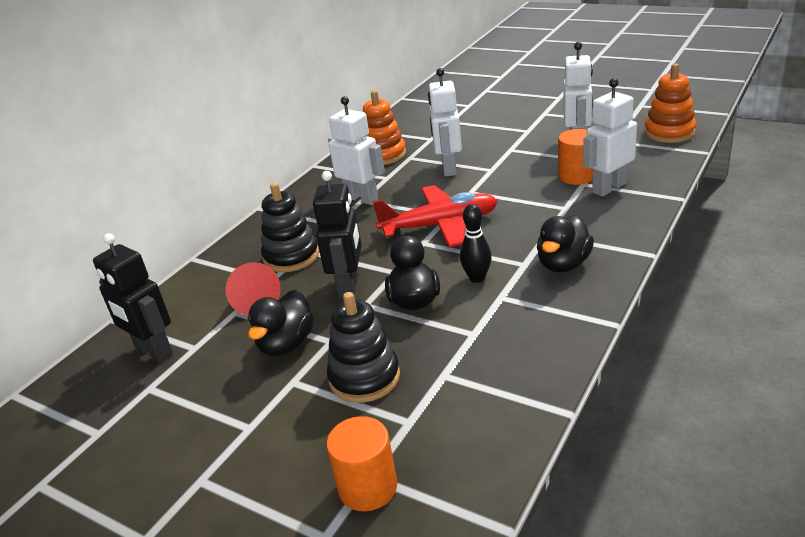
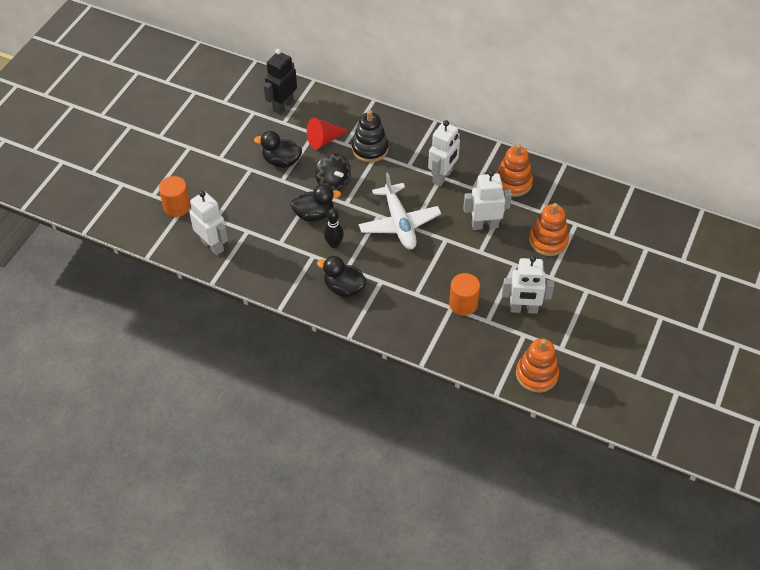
camera: 80 degrees right, 20 degrees up
black robot [313,171,362,299] -> black spinning top [315,153,351,191]
black stacking toy [327,292,400,403] -> none
red plane [372,185,498,247] -> white plane [359,172,441,250]
white robot [583,78,637,197] -> white robot moved to [189,191,228,256]
none -> orange stacking toy [529,203,569,256]

